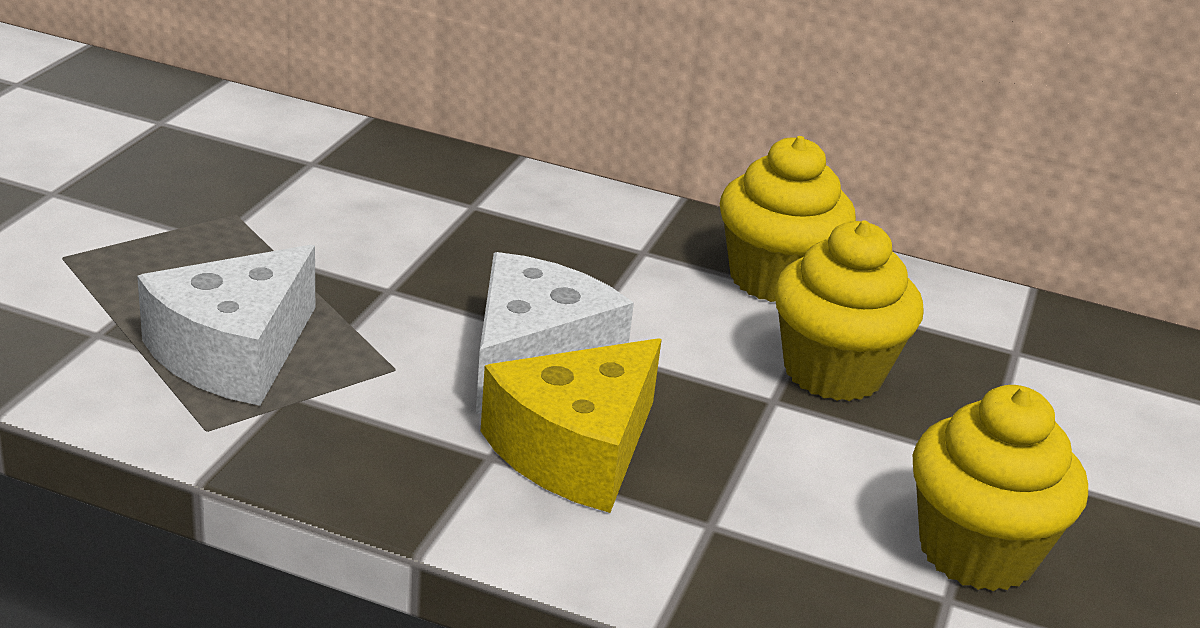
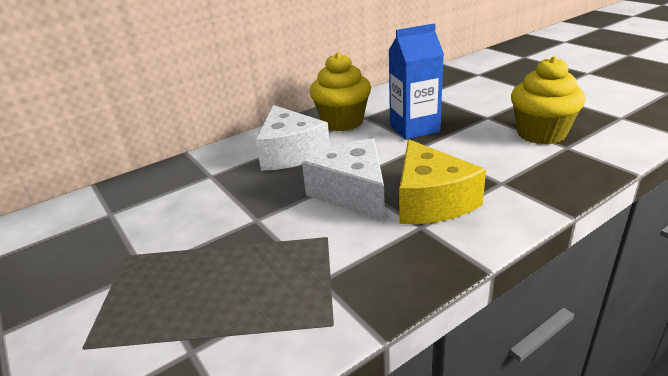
camera: 50 degrees left, 0 degrees up
white cheese [137,245,315,406] -> white cheese moved to [256,105,330,171]
yellow cupcake [774,220,924,401] -> blue carton [389,23,444,140]

